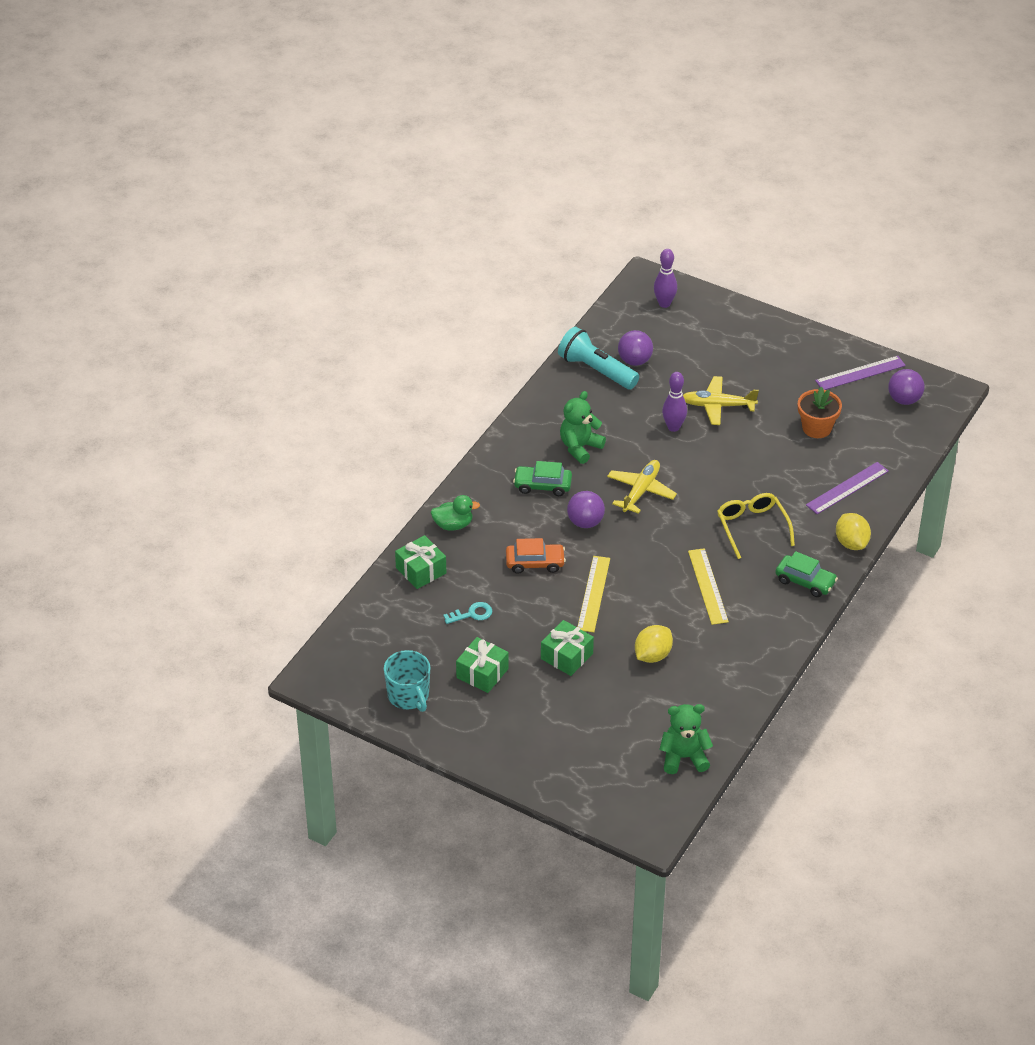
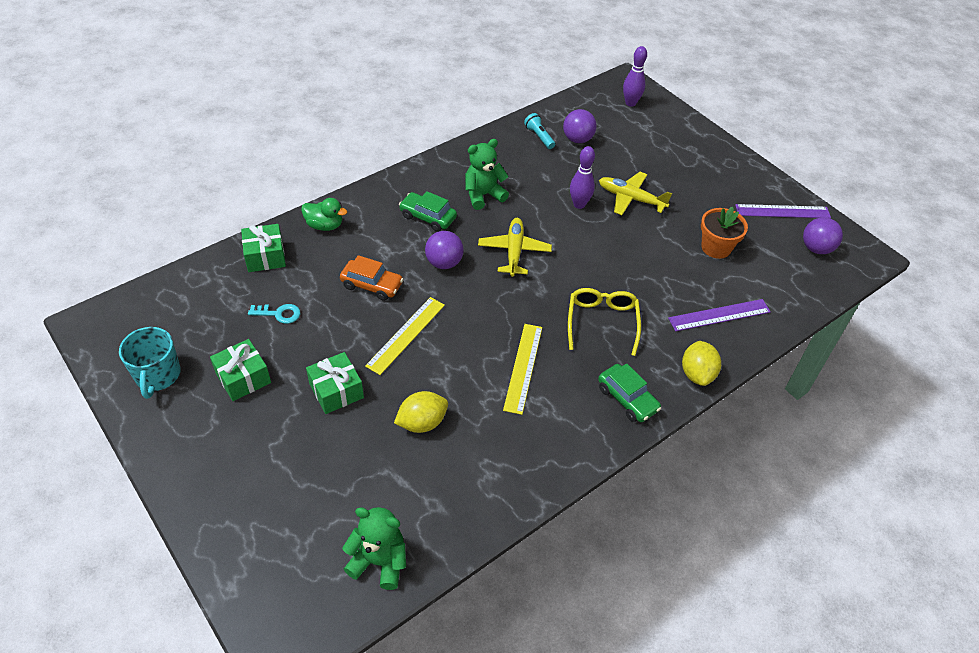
camera: 20 degrees right, 5 degrees up
turquoise flashlight [558,327,639,389] -> turquoise flashlight [524,113,555,149], size x0.52
yellow plane [607,460,677,514] -> yellow plane turned 45 degrees counterclockwise [478,218,552,277]

